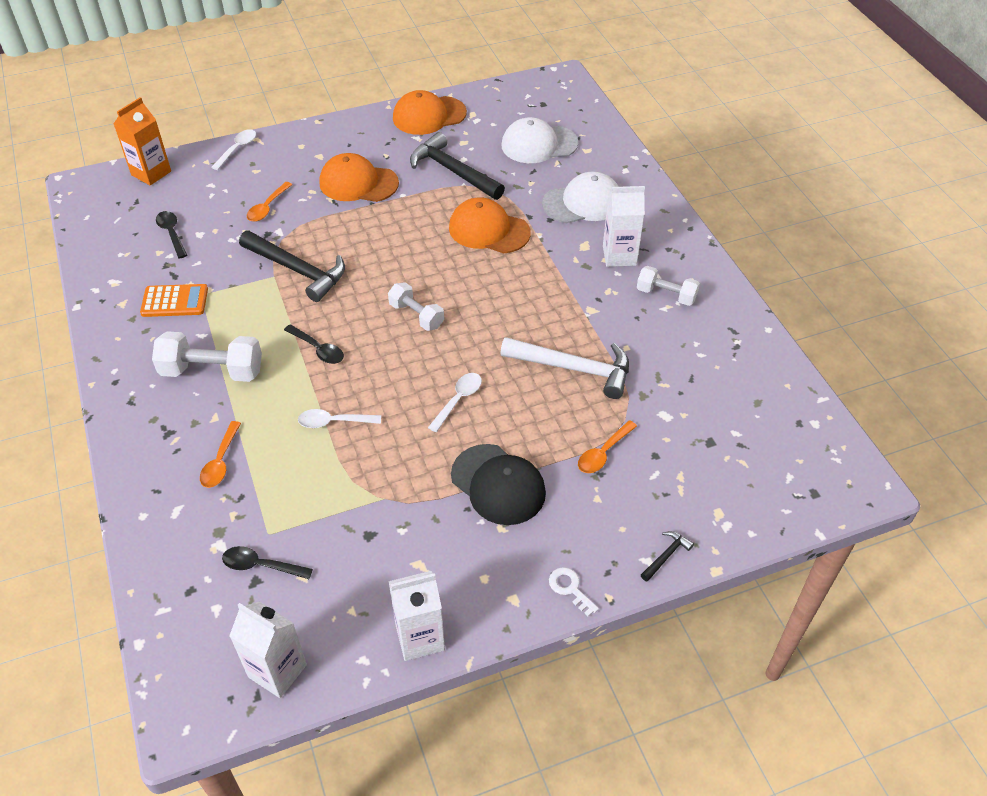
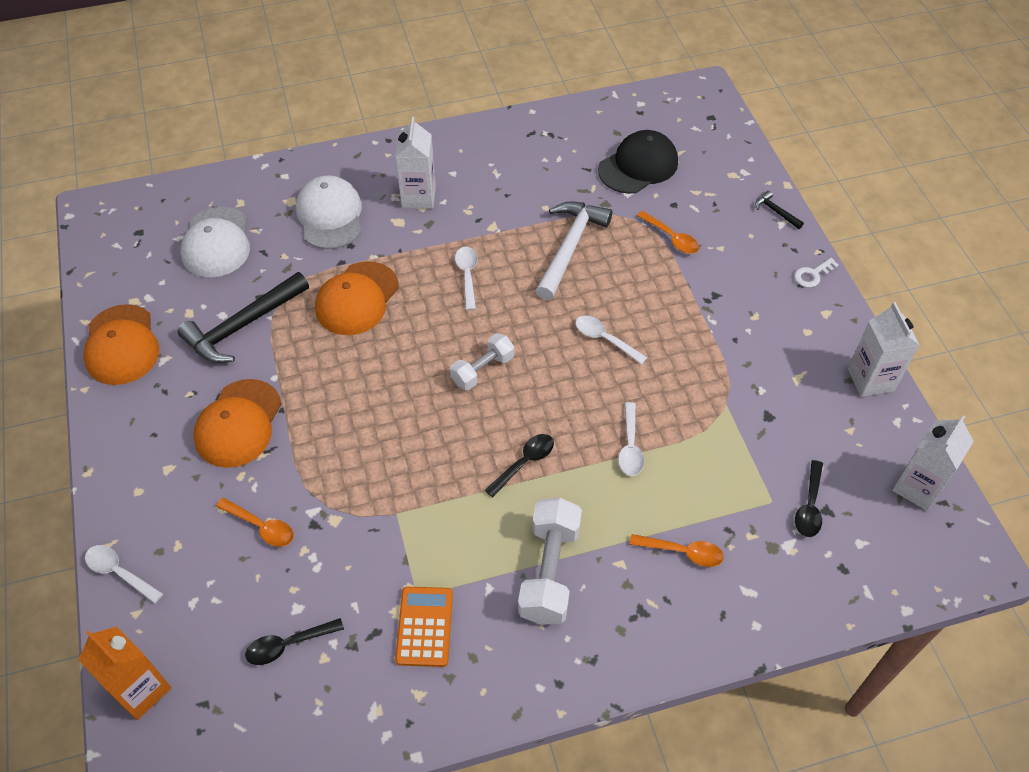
camera: 85 degrees left, 5 degrees up
black hammer [239,231,345,302] -> none
black cap [451,444,546,525] -> black cap moved to [598,130,678,194]
white dumbbell [637,266,700,306] -> none
none -> white spoon [455,247,478,310]

